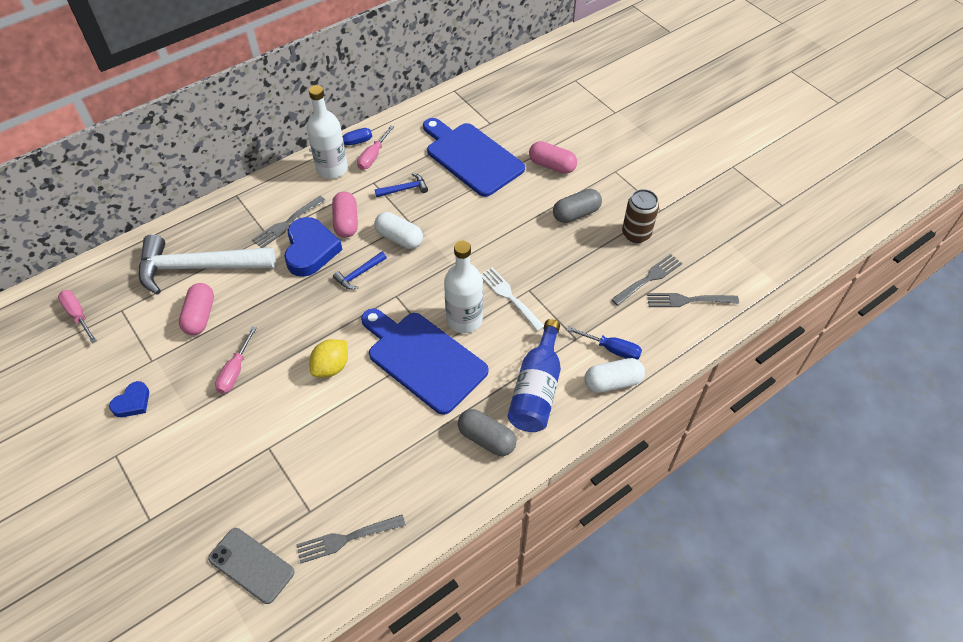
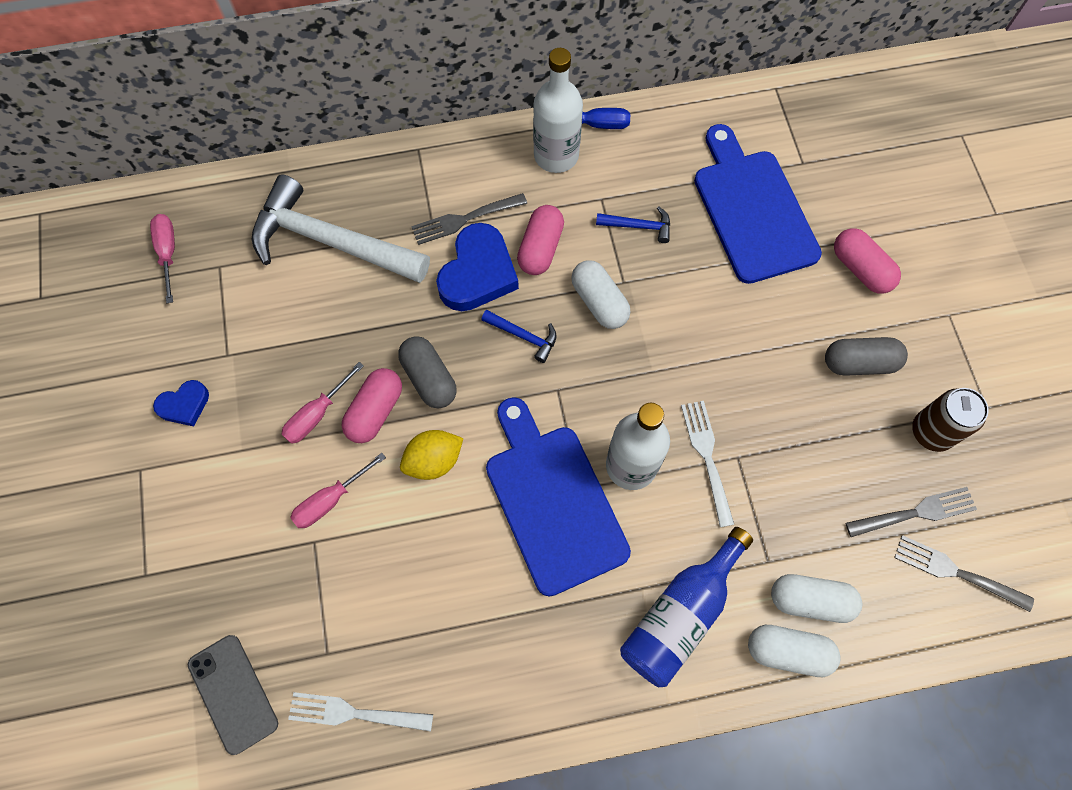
camera: 25 degrees right, 15 degrees up
pink capsule [179,283,214,335] -> pink capsule moved to [342,368,402,443]
grey fork [296,515,406,564] -> white fork [288,692,433,731]
blue hammer [333,252,387,290] -> blue hammer turned 135 degrees counterclockwise [481,310,557,363]
pink screwdriver [357,126,394,170] -> pink screwdriver moved to [290,453,386,528]
grey capsule [458,409,516,456] -> grey capsule moved to [398,336,457,408]
blue screwdriver [567,326,642,360] -> white capsule [771,574,862,623]

